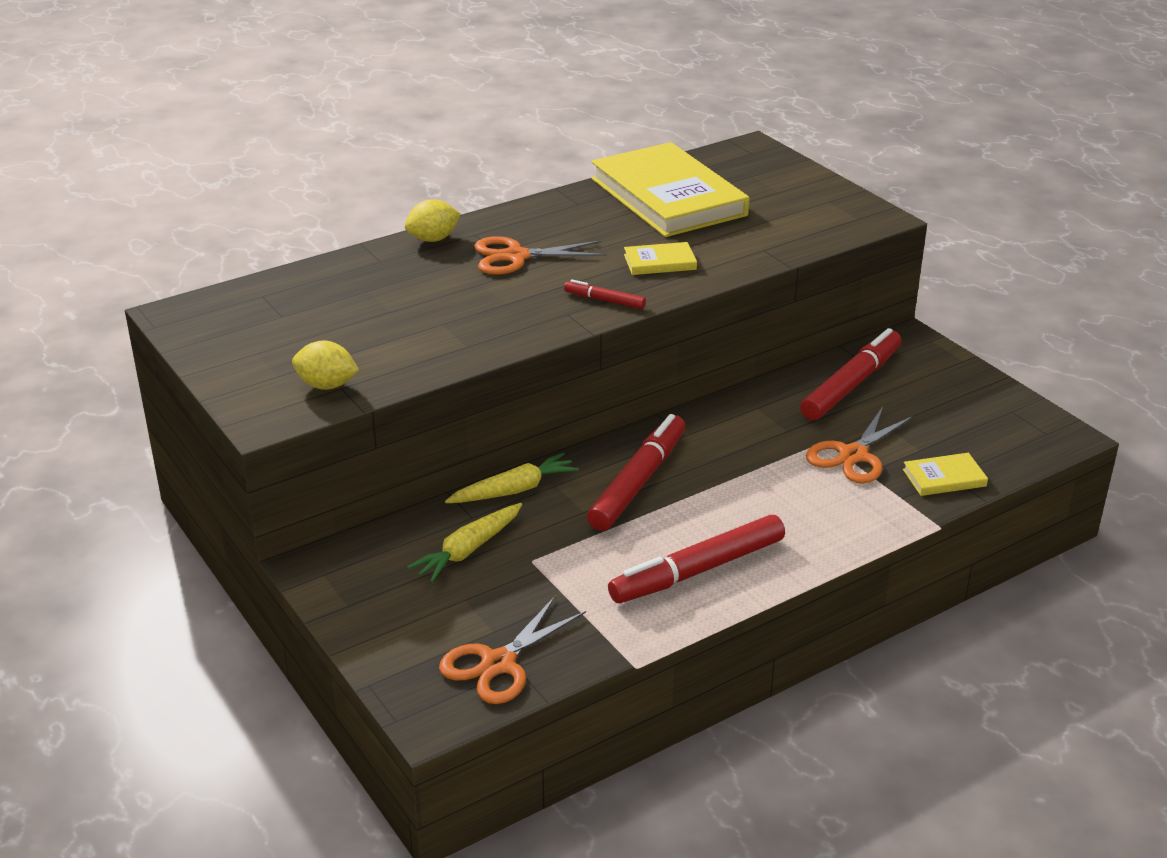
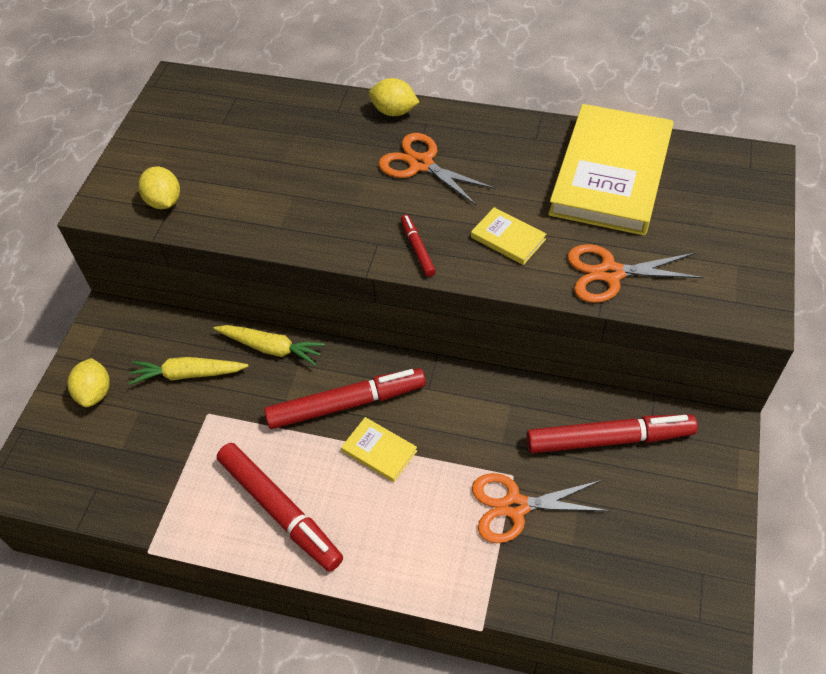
camera: 50 degrees right, 20 degrees up
orange scissors [439,596,586,704] -> orange scissors moved to [567,244,704,303]
red marker [608,515,785,603] -> red marker turned 150 degrees counterclockwise [217,443,343,572]
yellow book [903,453,988,496] -> yellow book moved to [341,417,417,482]
none -> yellow lemon [67,358,110,407]

